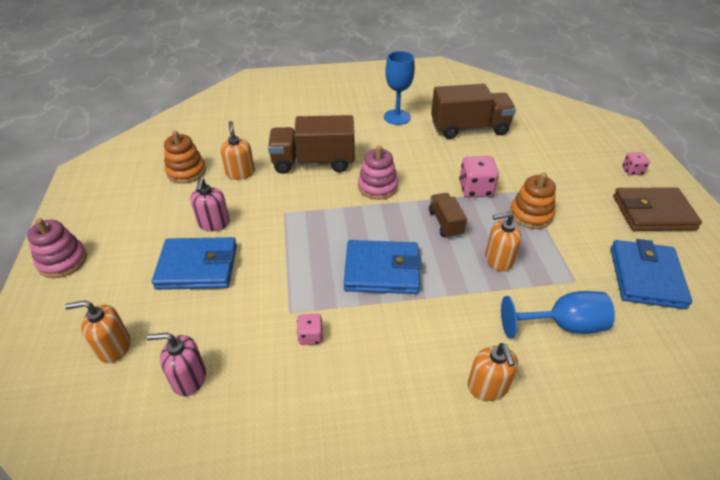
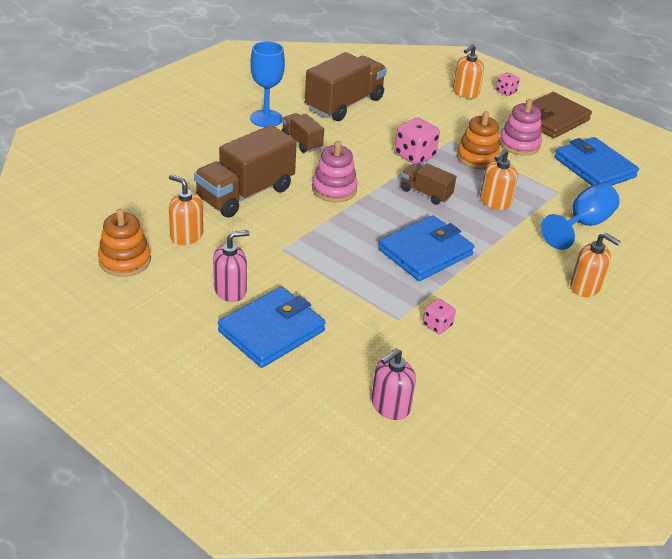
camera: 45 degrees left, 5 degrees down
pink stacking toy [27,218,87,278] -> pink stacking toy moved to [499,99,542,156]
orange soap dispenser [65,300,130,363] -> orange soap dispenser moved to [453,44,484,99]
pink soap dispenser [190,178,230,231] -> pink soap dispenser turned 75 degrees counterclockwise [213,230,250,302]
none -> brown truck [282,113,324,153]

